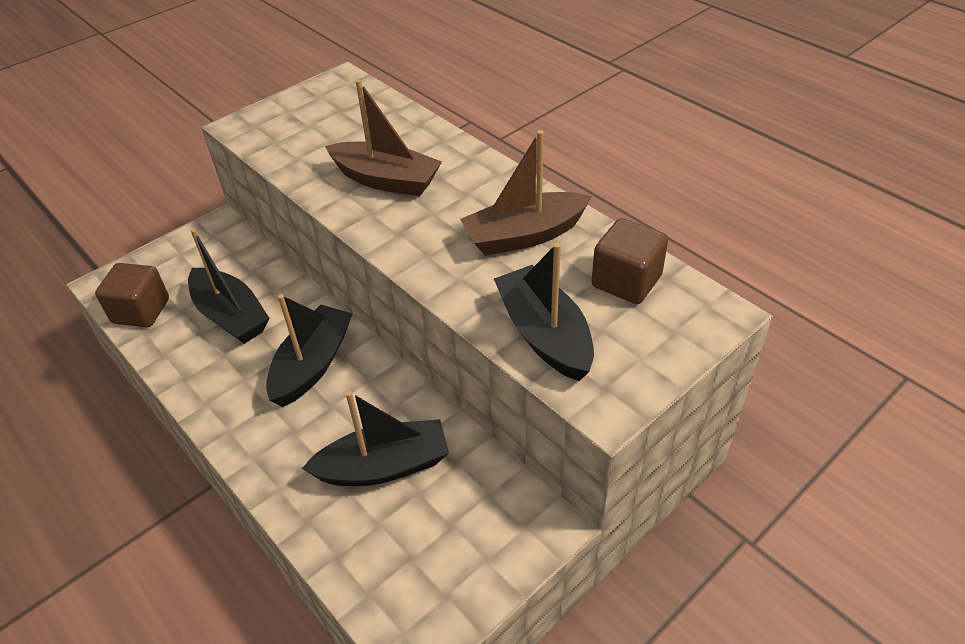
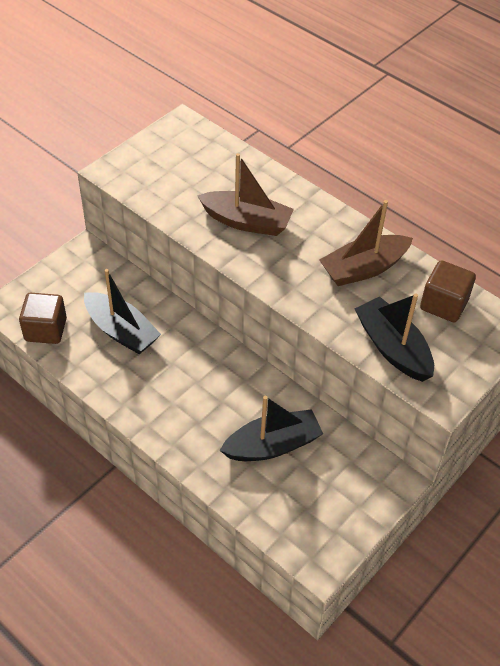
camera: 10 degrees left, 5 degrees up
black boat [266,294,352,407] -> none

